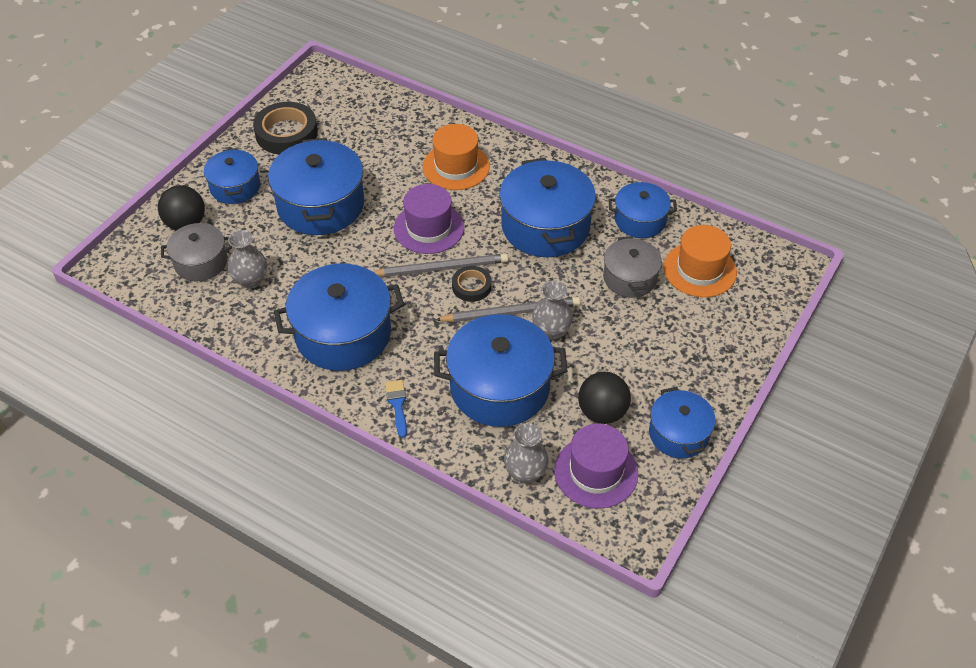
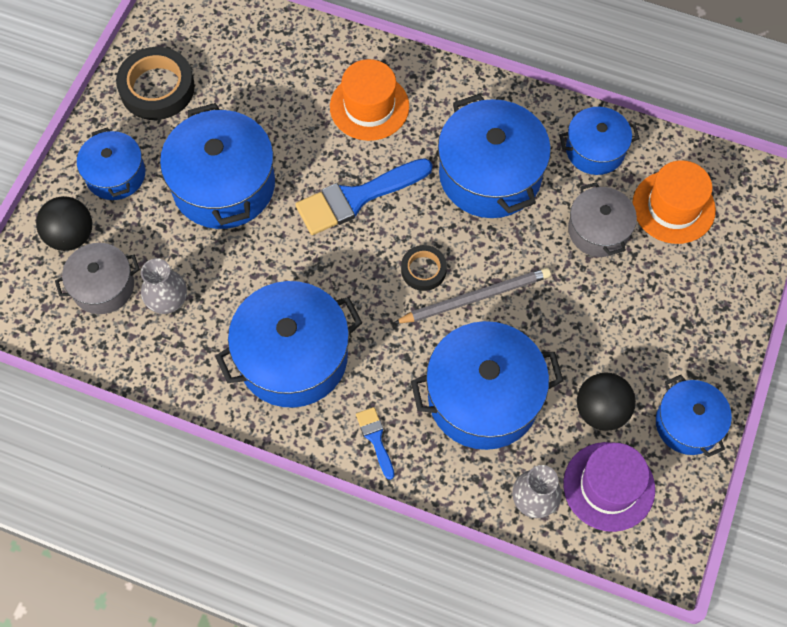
camera: 10 degrees left, 15 degrees up
grey pencil [373,254,508,277] -> none
purple hat [394,184,464,254] -> blue brush [295,158,433,235]
grey vase [532,281,573,340] -> none

